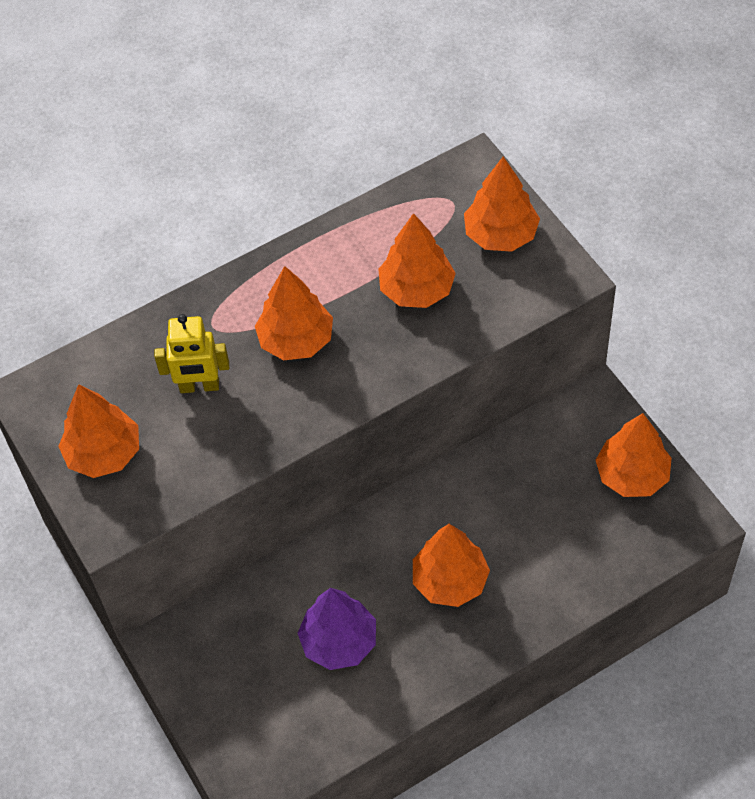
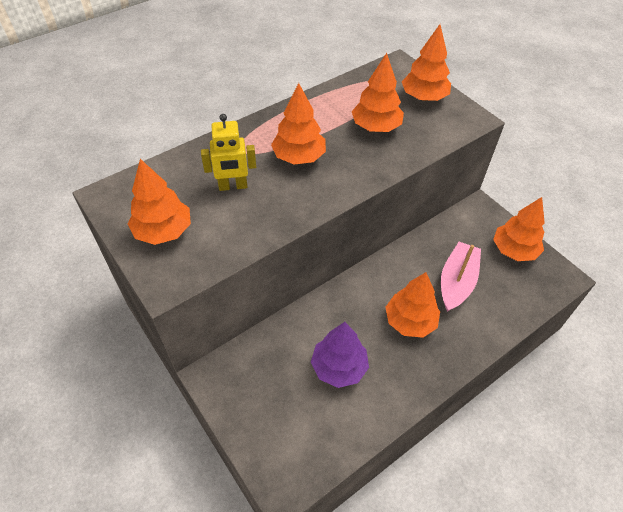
camera: 10 degrees left, 5 degrees down
none -> pink boat [441,242,481,312]

